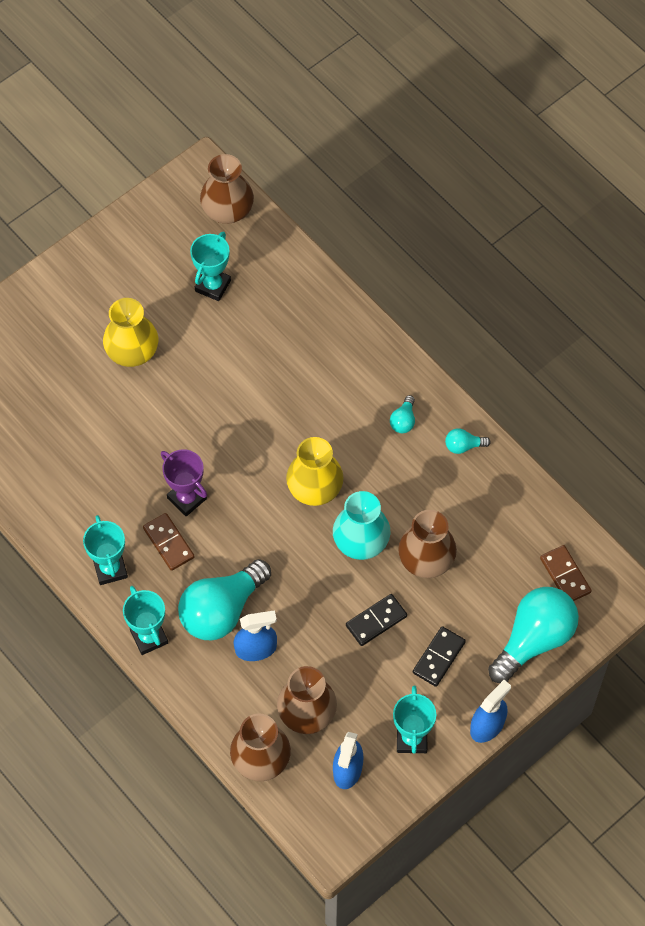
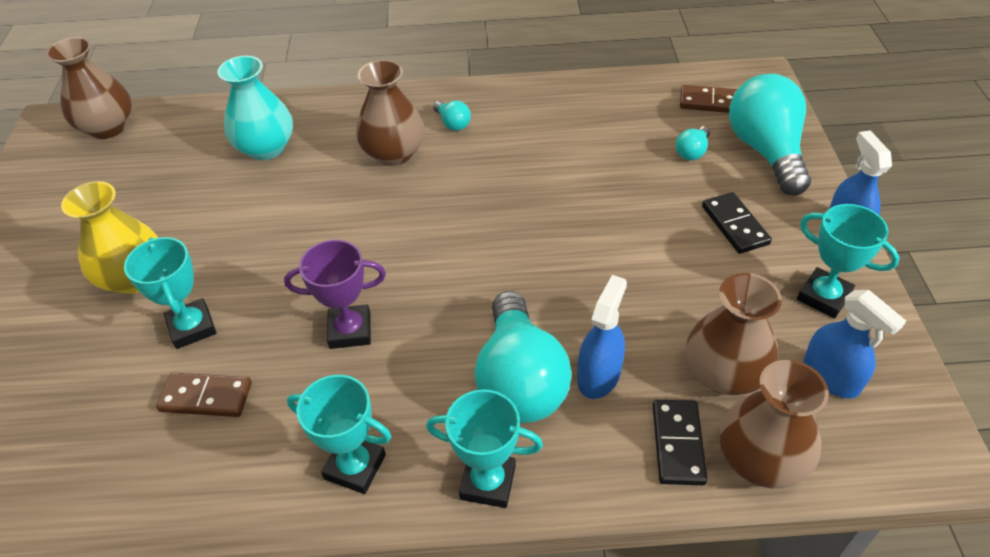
camera: 50 degrees left, 15 degrees down
brown domino [143,513,195,571] -> brown domino moved to [156,372,252,417]
turquoise trophy [190,231,231,301] -> turquoise trophy moved to [124,237,216,349]
yellow vase [286,437,344,506] -> none
turquoise vase [333,491,391,560] -> turquoise vase moved to [217,56,293,160]
black domino [346,594,407,646] -> black domino moved to [653,400,708,485]
brown vase [398,510,457,578] -> brown vase moved to [356,60,424,166]
turquoise light bulb [445,428,491,454] -> turquoise light bulb moved to [676,126,710,160]

